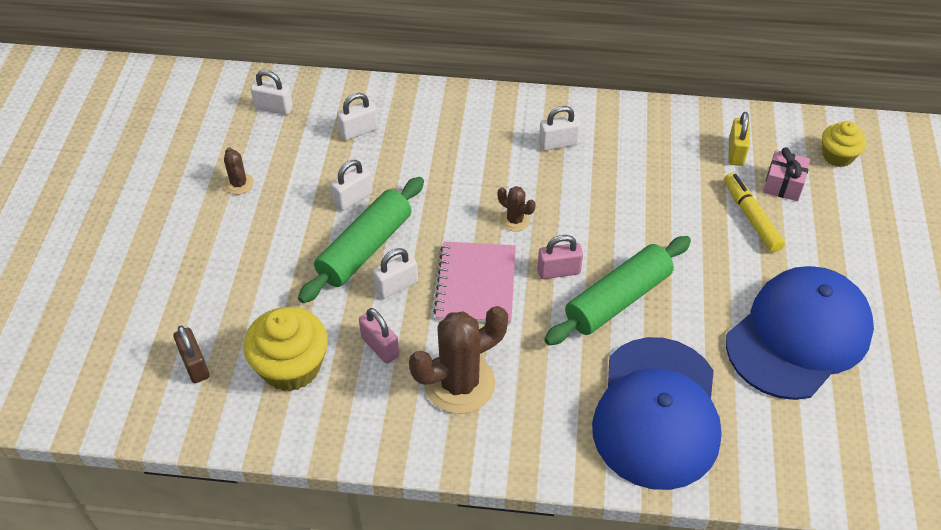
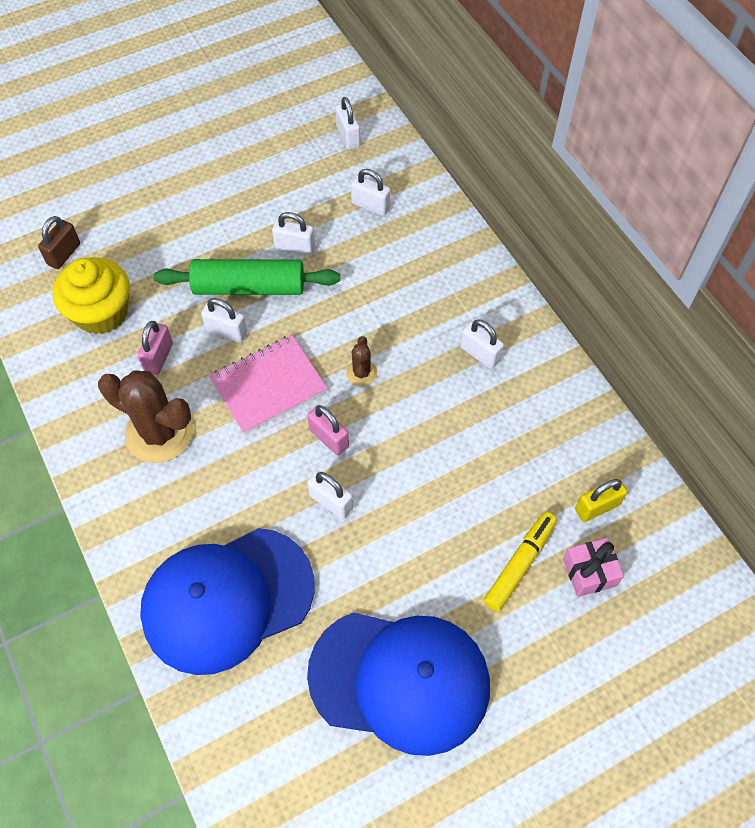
camera: 55 degrees right, 10 degrees up
brown cactus [224,147,254,195] -> none
green rolling pin [544,236,691,345] -> white padlock [307,470,353,519]
yellow cupcake [822,121,866,167] -> none

